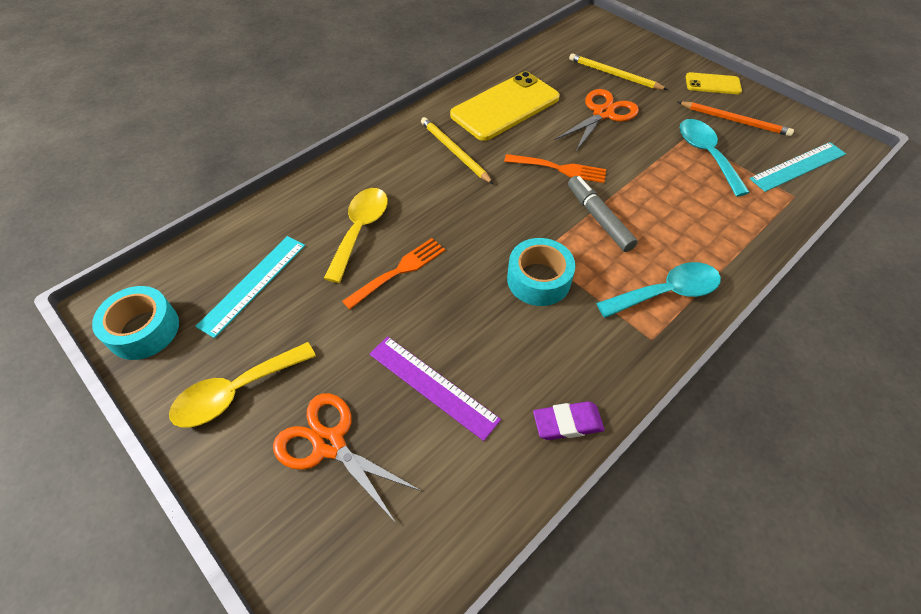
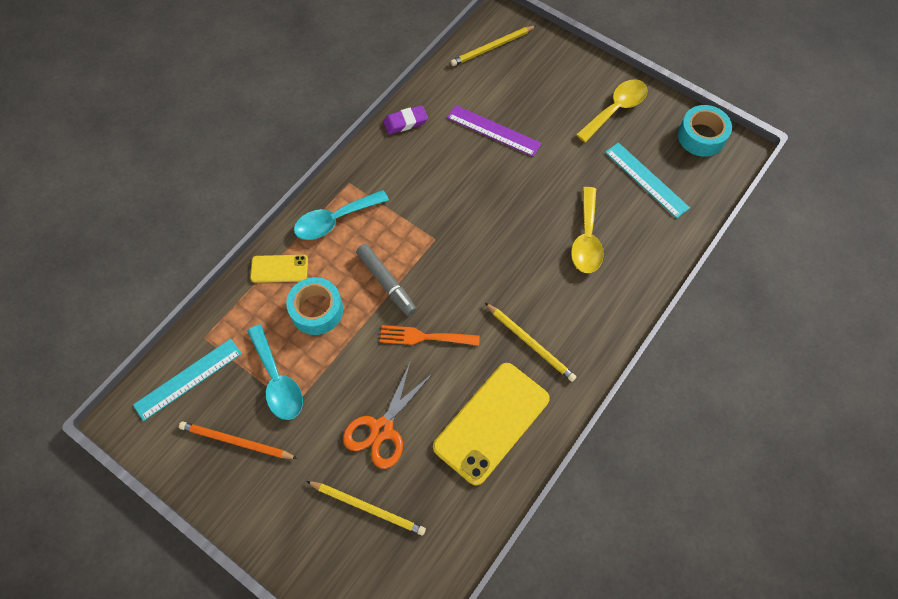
camera: 170 degrees right, 10 degrees up
turquoise ruler [195,236,305,338] -> turquoise ruler turned 60 degrees counterclockwise [605,142,690,218]
orange scissors [273,393,421,523] -> none
orange fork [342,238,445,309] -> none
turquoise tape [507,238,576,306] -> turquoise tape moved to [286,277,343,335]
yellow phone [686,72,742,94] -> yellow phone moved to [250,255,308,283]
none -> yellow pencil [450,26,536,66]

